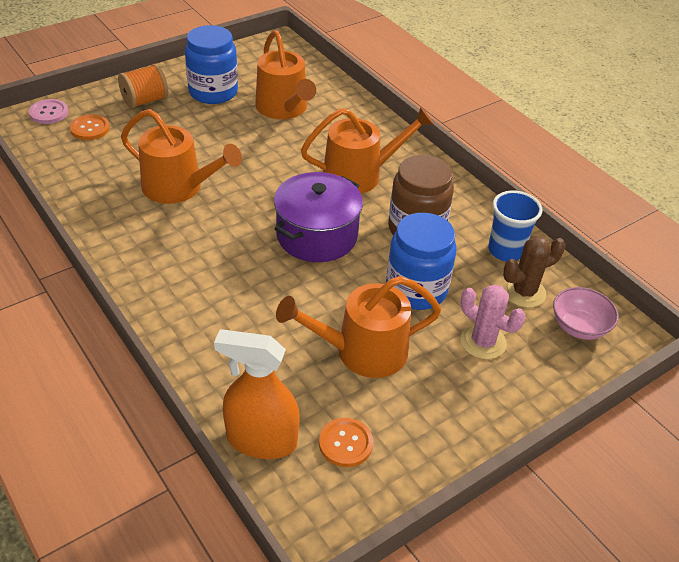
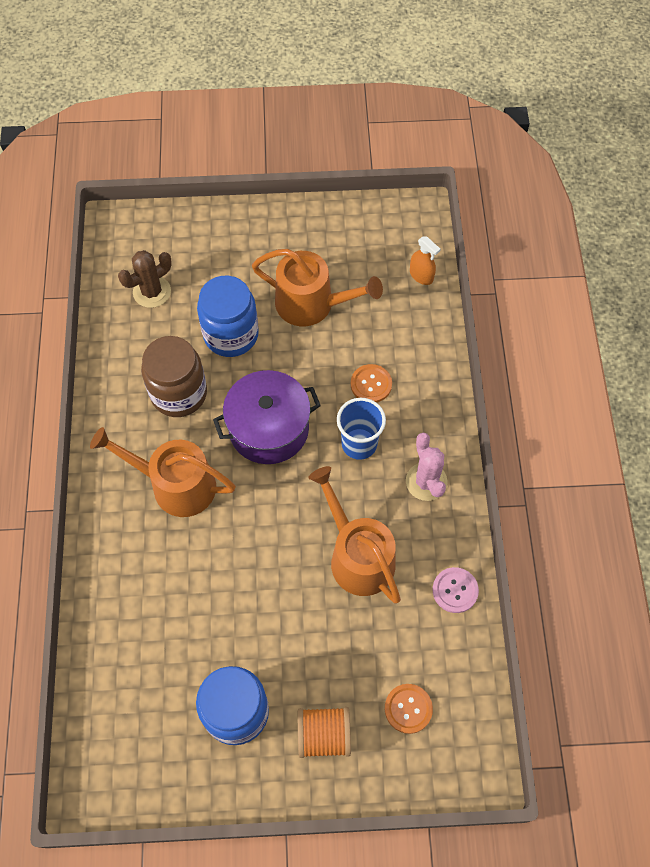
camera: 145 degrees left, 20 degrees up
pink button [29,99,68,124] -> pink button moved to [433,567,479,613]
orange spray bottle [214,329,300,459] -> orange spray bottle [410,236,441,285], size x0.53
orange watering can [255,30,316,119] -> none
orange button [319,418,373,467] -> orange button moved to [351,364,392,403]
pink cactus [460,284,525,359] -> pink cactus moved to [406,433,447,501]
blue cup [488,190,542,261] -> blue cup moved to [337,398,386,460]
brown cactus [503,236,565,308] -> brown cactus turned 45 degrees counterclockwise [118,250,172,308]
pink bowl [553,287,618,340] -> none

